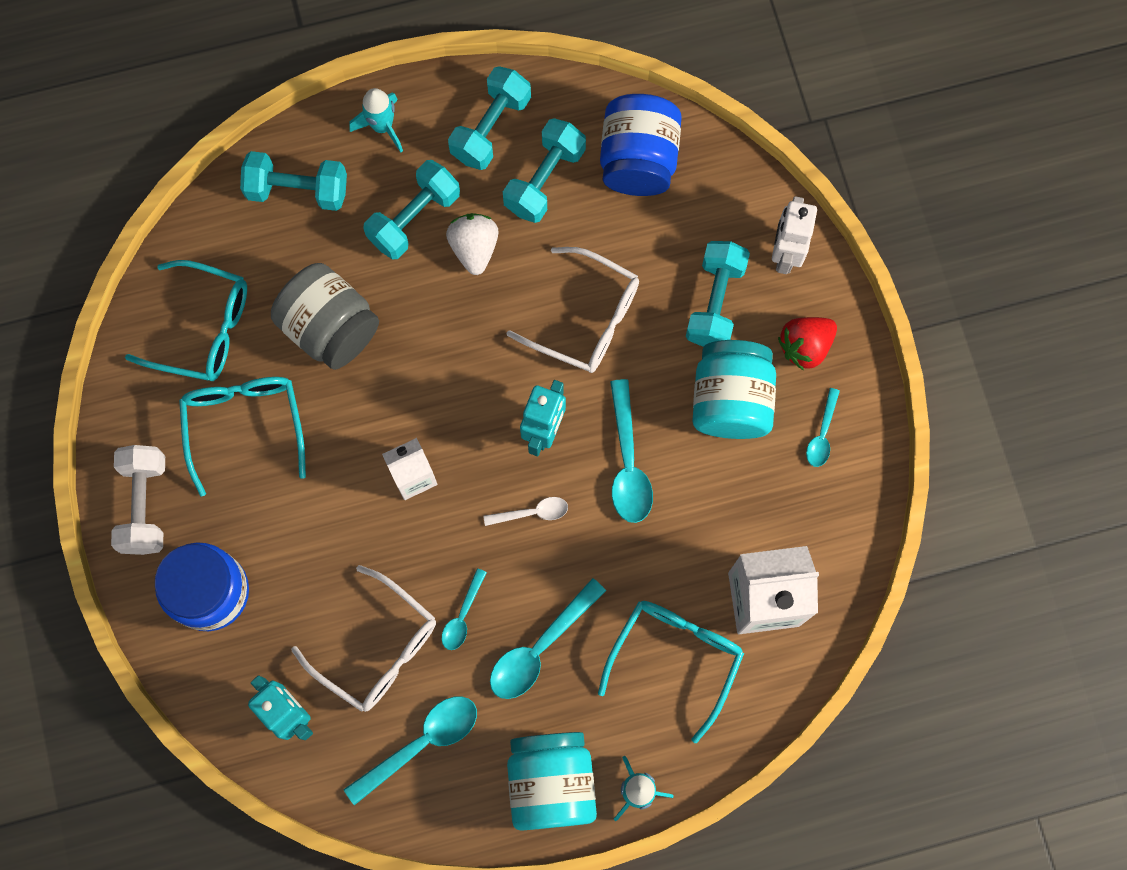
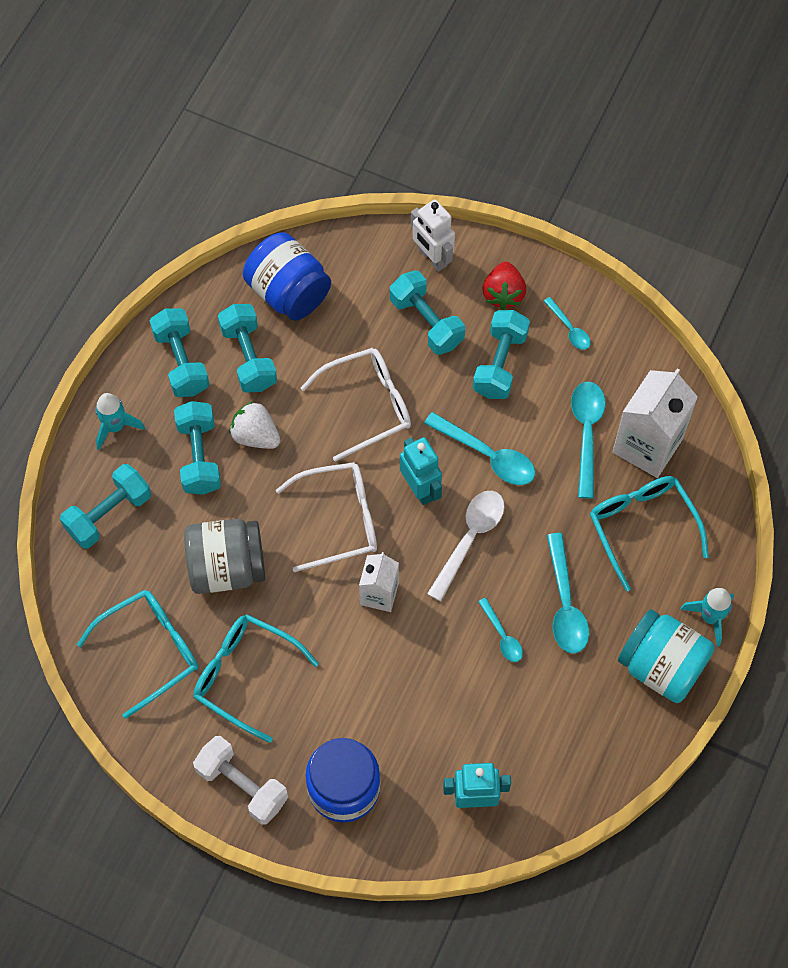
camera: 50 degrees left, 10 degrees down
white glasses [291,565,436,712] -> white glasses moved to [276,462,377,572]
turquoise spoon [343,696,477,805] -> turquoise spoon moved to [571,381,606,499]
white spoon [483,497,568,526] -> white spoon [427,491,505,601], size x1.75
turquoise jar [692,340,776,439] -> turquoise dumbbell [473,310,530,399]

